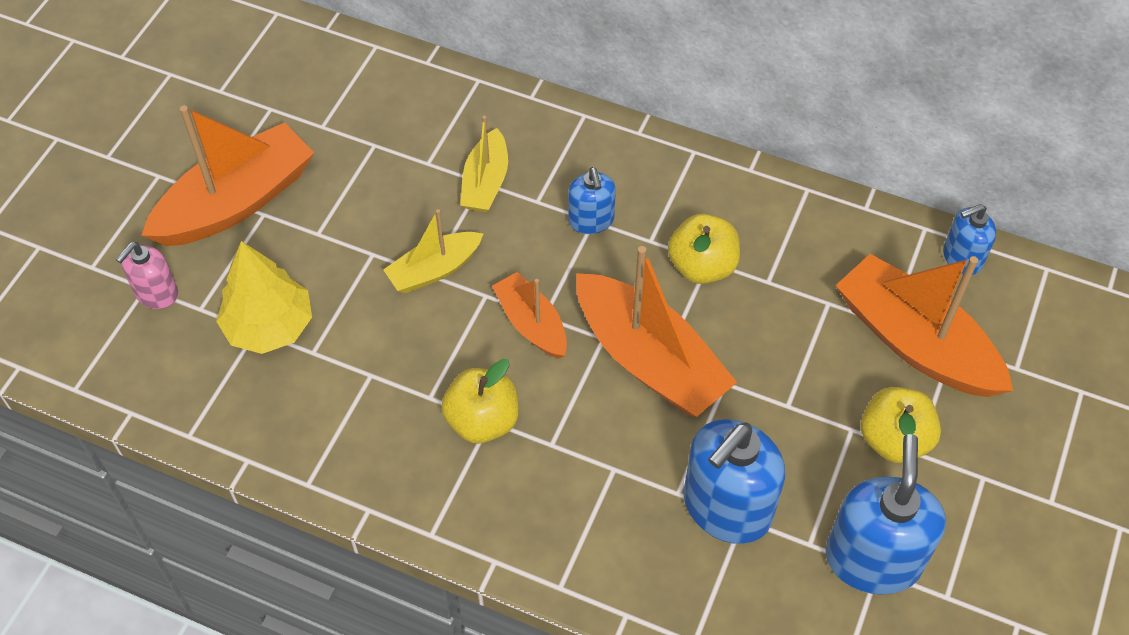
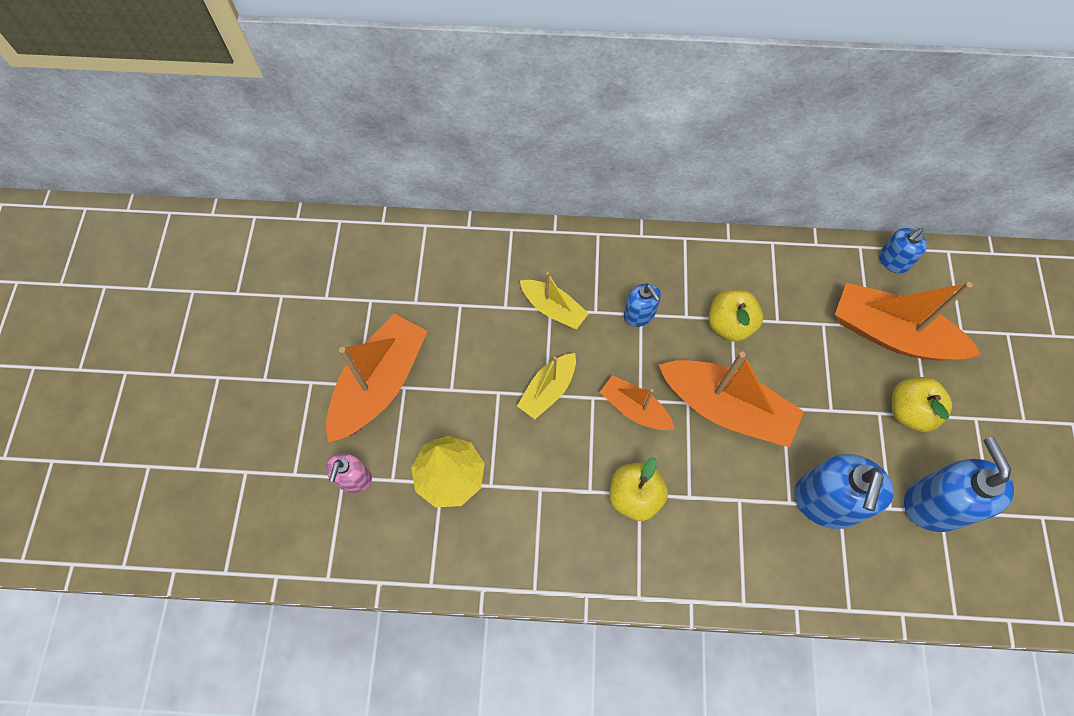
camera: 20 degrees left, 10 degrees up
yellow boat [460,116,508,212] -> yellow boat turned 45 degrees counterclockwise [520,272,589,330]

